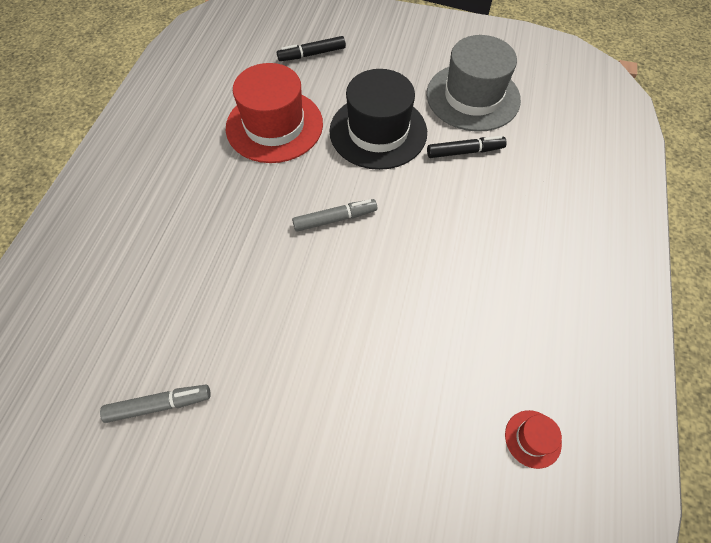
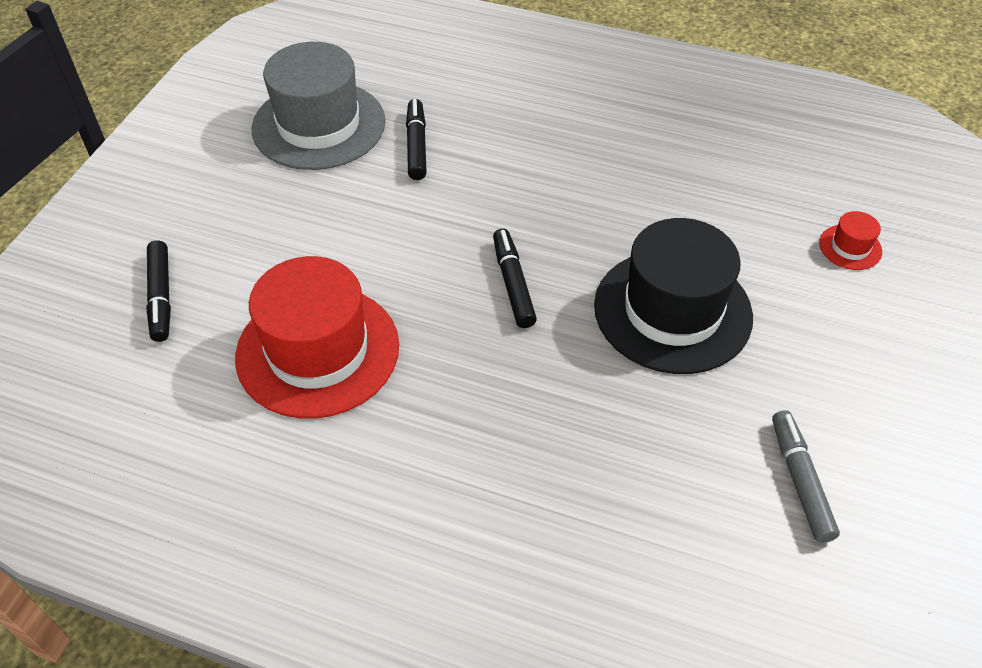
camera: 85 degrees left, 10 degrees down
grey marker [292,199,377,231] -> black marker [493,229,537,328]
black hat [329,69,427,170] -> black hat moved to [594,218,753,374]
red hat [505,410,562,469] -> red hat moved to [819,211,882,270]

